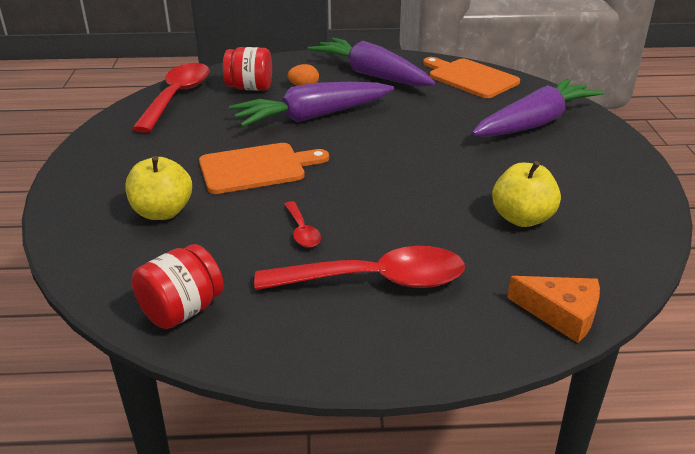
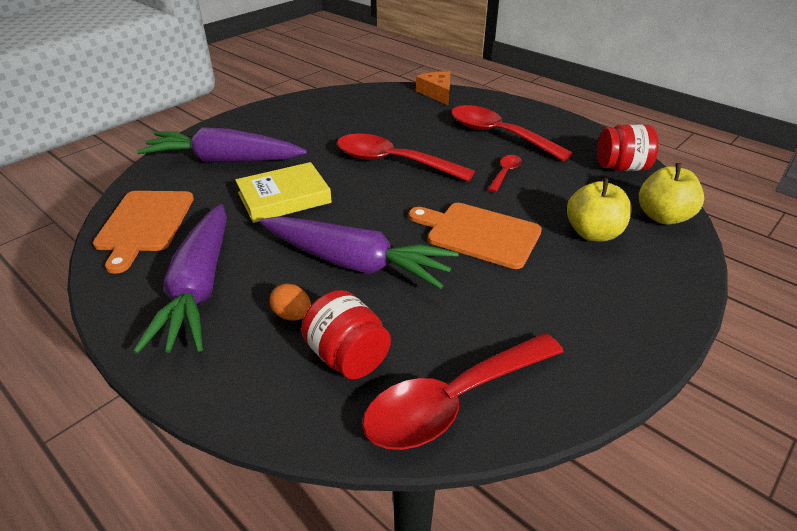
camera: 135 degrees left, 5 degrees up
yellow apple [492,161,561,227] -> yellow apple moved to [639,163,704,225]
none -> yellow book [235,162,332,223]
none -> red spoon [337,134,475,182]

